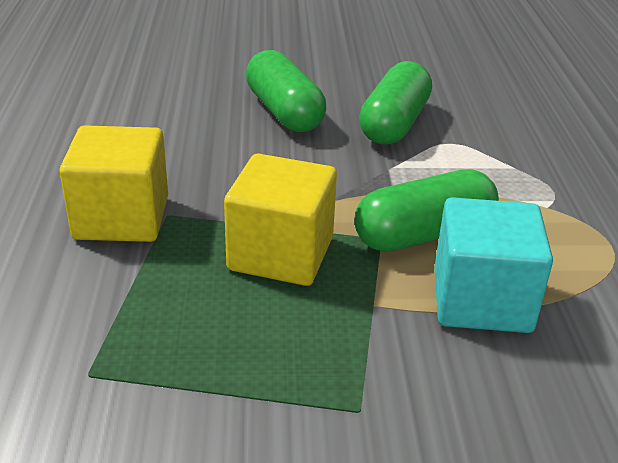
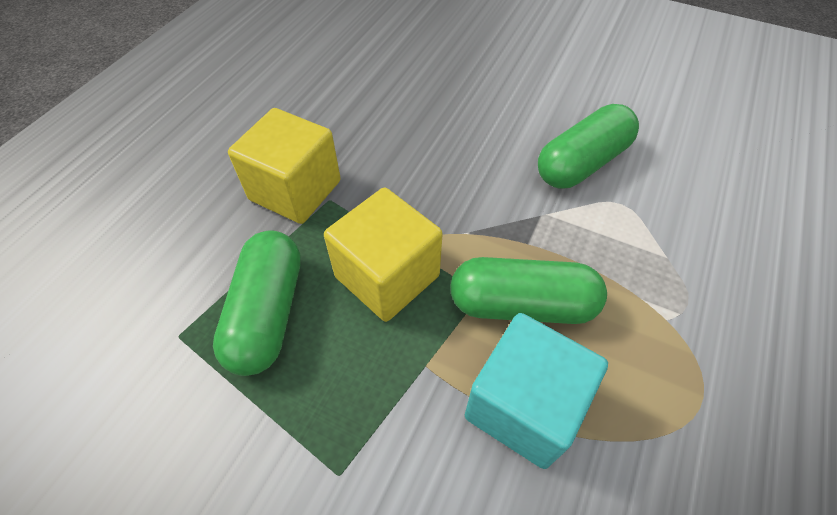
camera: 30 degrees right, 20 degrees up
green capsule [246,50,326,132] -> green capsule moved to [213,230,301,376]

